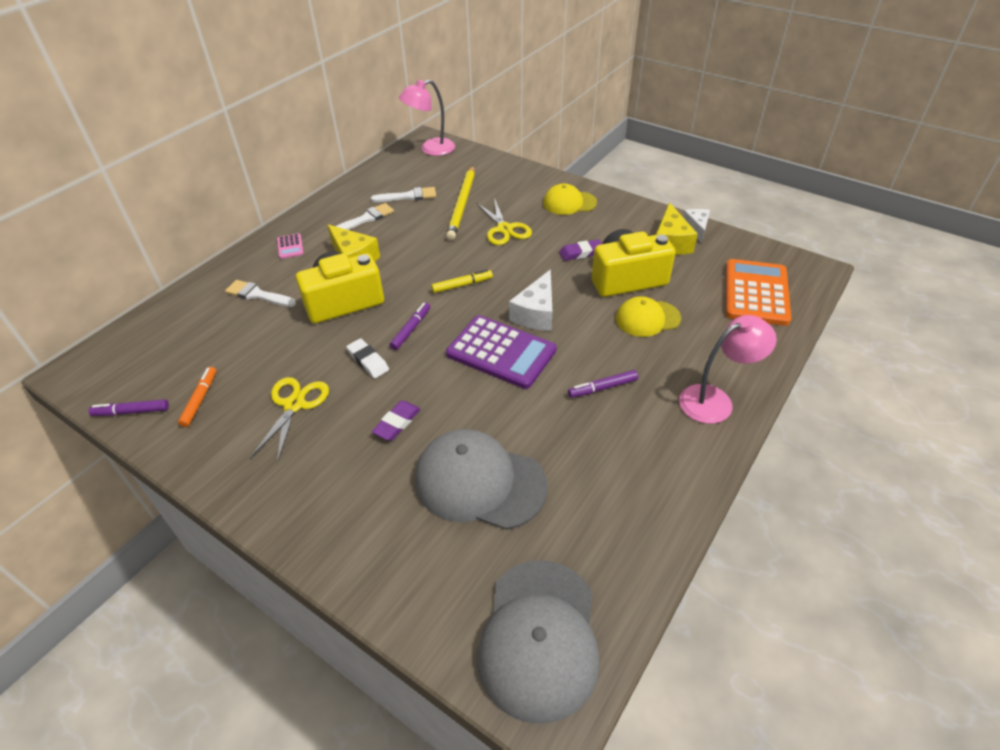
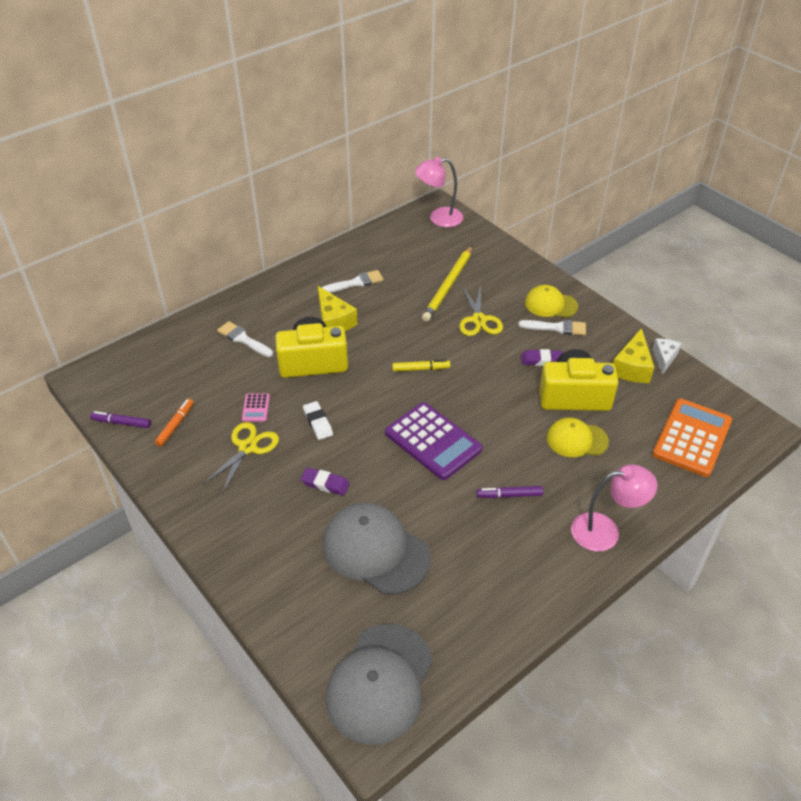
camera: 15 degrees right, 0 degrees up
pink calculator [277,233,304,259] -> pink calculator moved to [242,394,270,422]
white brush [371,187,436,202] -> white brush moved to [518,320,586,336]
purple eraser [372,401,421,441] -> purple eraser turned 60 degrees clockwise [301,467,350,496]
purple marker [389,302,430,350] -> none
white cheese [509,269,553,331] -> none

